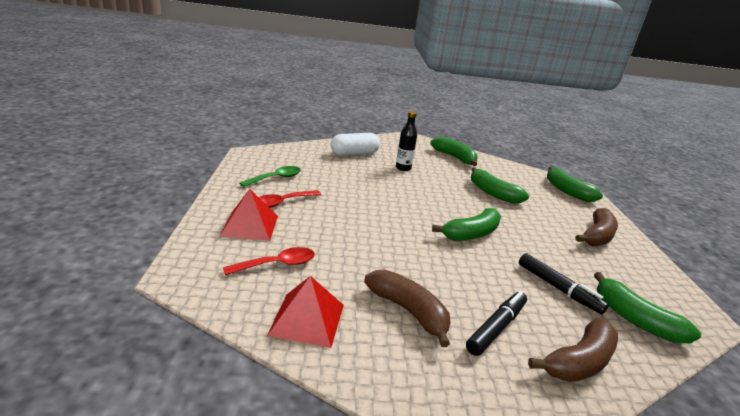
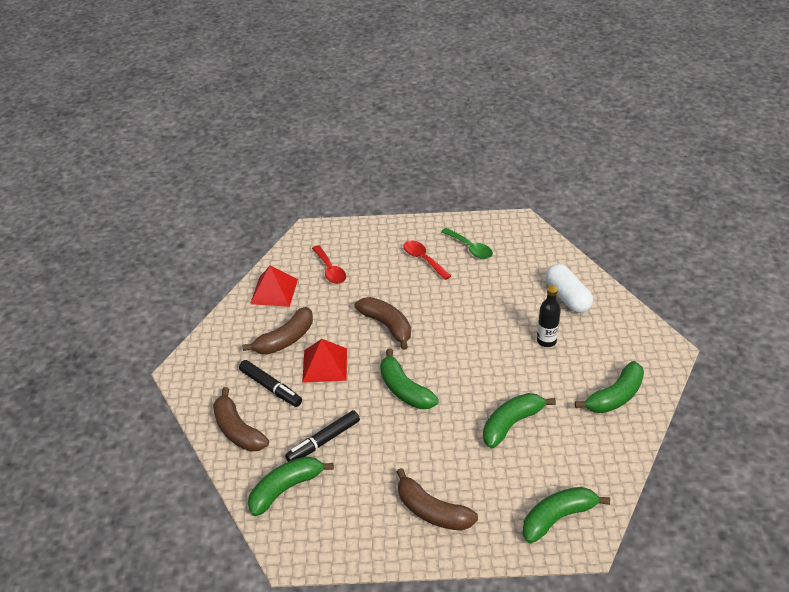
camera: 95 degrees right, 15 degrees up
red pyramid [220,189,278,241] -> red pyramid moved to [302,339,347,383]
none -> brown banana [355,297,411,350]

